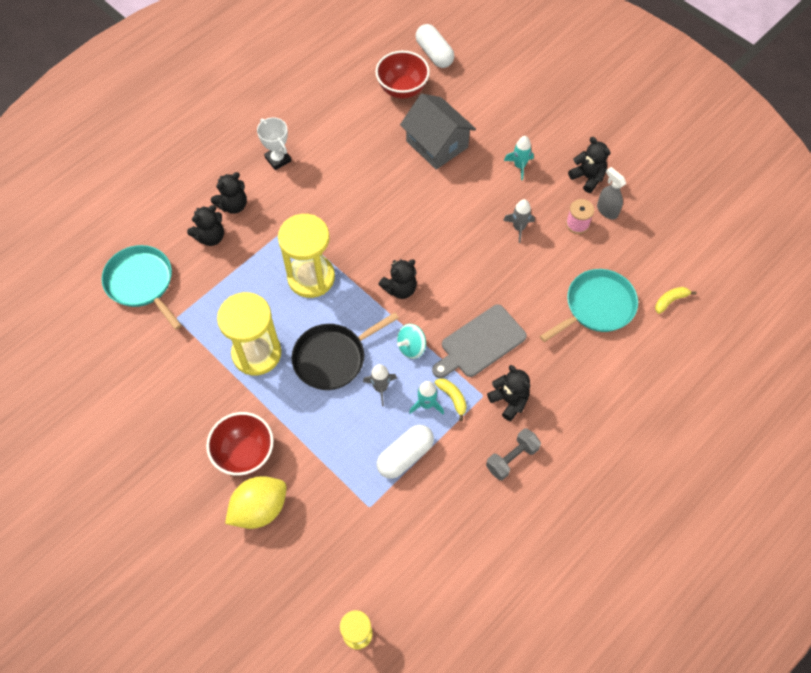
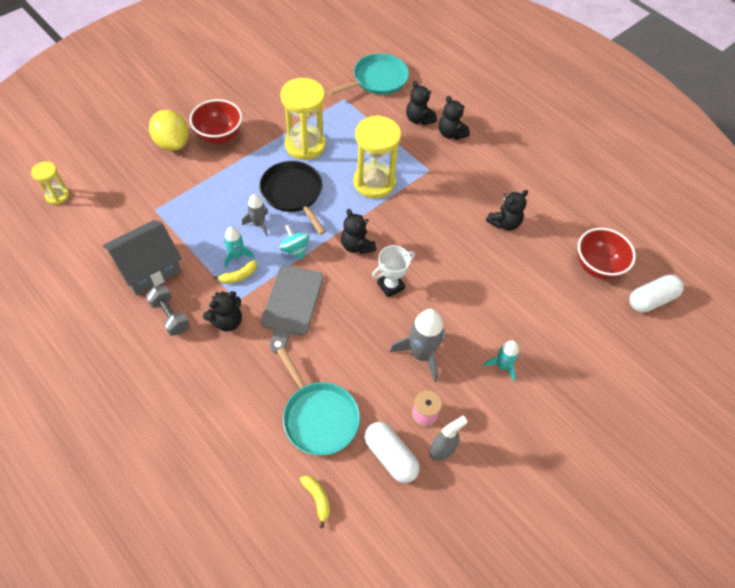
camera: 90 degrees right, 5 degrees down
white trophy [257,117,291,170] -> white trophy moved to [372,245,415,297]
white capsule [377,425,434,479] -> white capsule moved to [365,422,420,483]
grey house [400,94,476,170] -> grey house moved to [103,220,182,296]
grey cutting board [432,304,527,378] -> grey cutting board turned 135 degrees counterclockwise [261,265,323,354]
grey rocket [503,199,535,243] -> grey rocket [390,309,445,382], size x1.69
black teddy bear [568,137,611,193] -> black teddy bear moved to [486,190,528,230]

